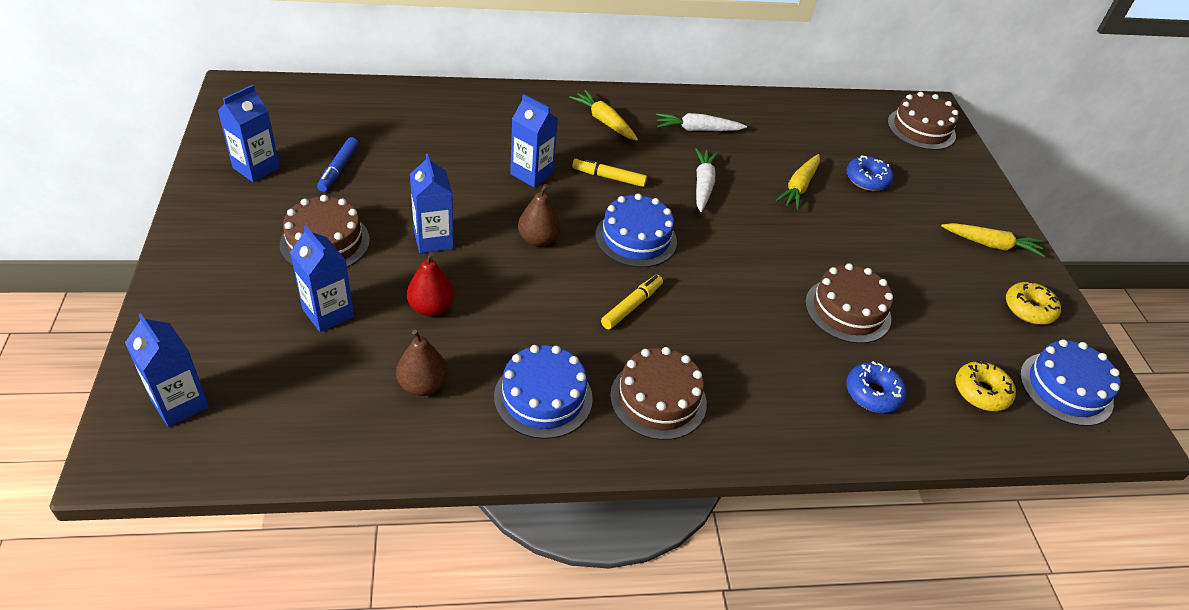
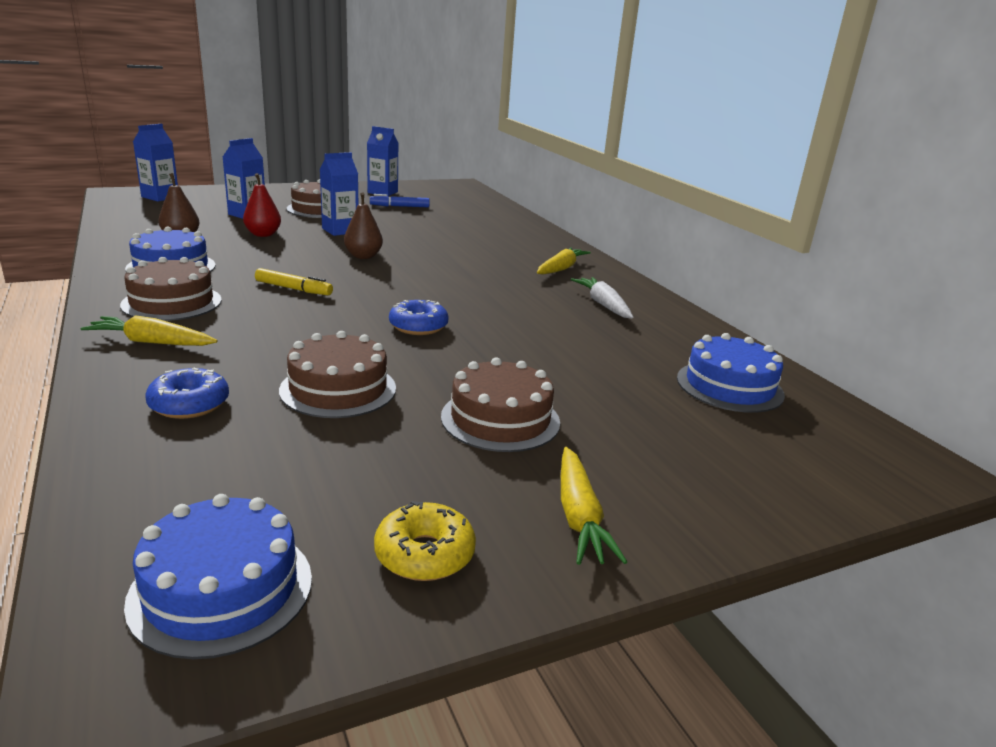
camera: 75 degrees right, 20 degrees down
blue carton [510,94,558,187] -> none
yellow marker [572,157,647,187] -> none
blue cake [595,193,677,267] -> blue cake moved to [677,333,785,413]
white carrot [695,148,718,212] -> none
yellow carrot [776,154,820,210] -> yellow carrot moved to [81,315,218,346]
blue donut [847,155,893,191] -> blue donut moved to [389,300,448,335]
brown cake [888,92,958,150] -> brown cake moved to [441,357,560,452]
yellow donut [955,360,1016,411] -> none

